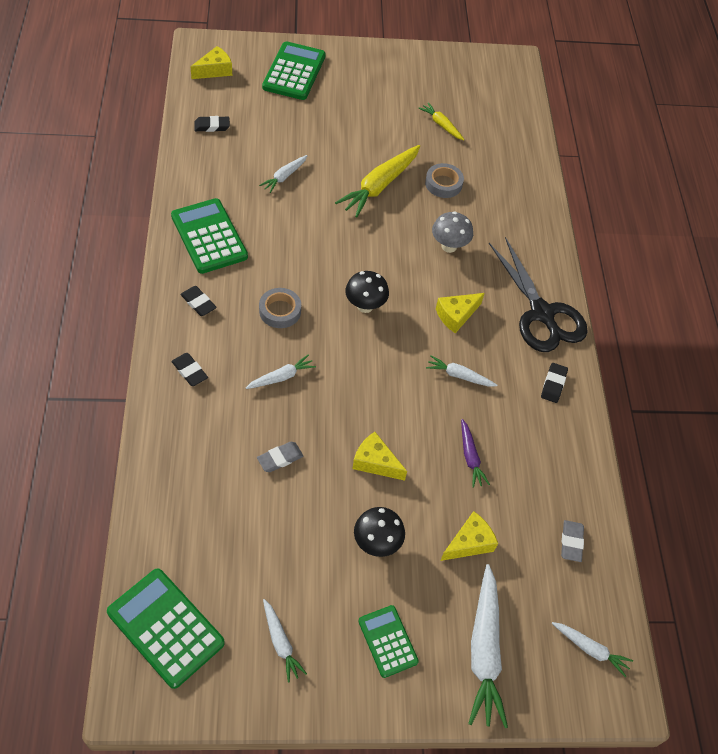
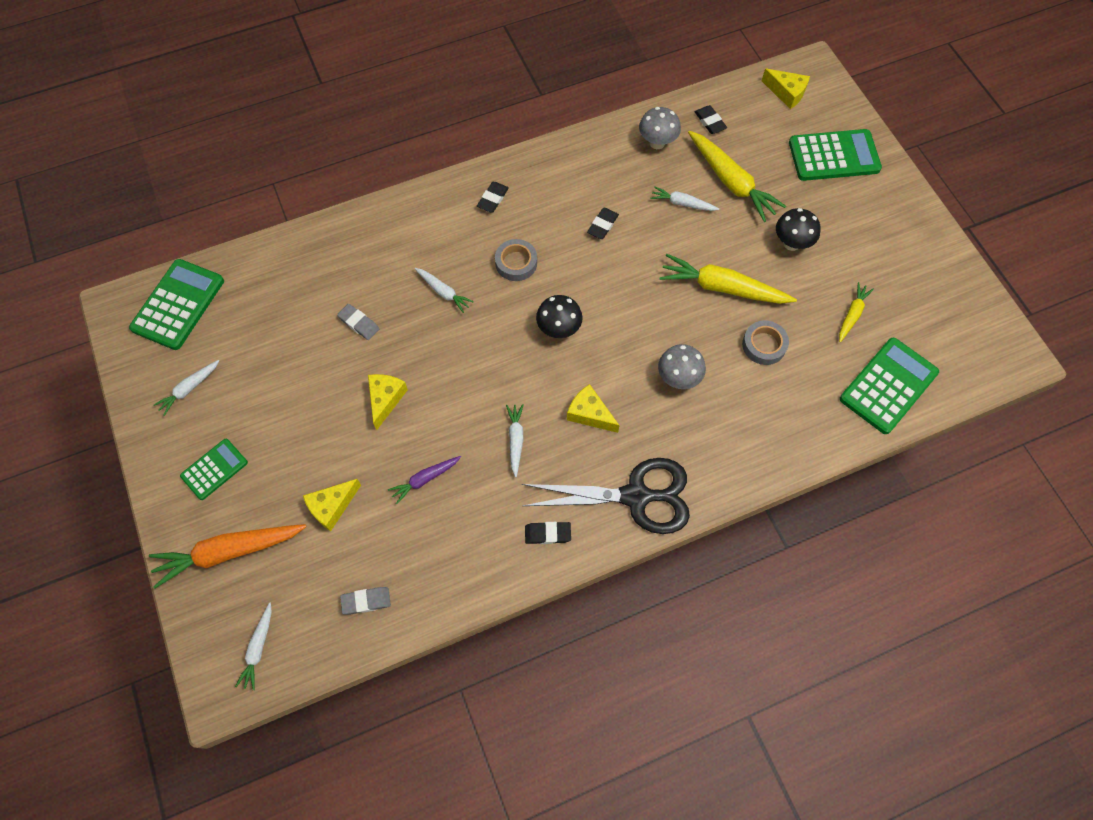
camera: 75 degrees right, 10 degrees up
green calculator [171,198,248,274] -> green calculator moved to [840,338,939,434]
black eraser [171,353,208,386] -> black eraser moved to [587,208,619,239]
black mushroom [354,507,405,557] -> black mushroom moved to [776,208,821,251]
yellow cheese [441,511,498,561] -> yellow cheese turned 105 degrees clockwise [303,479,361,531]
white carrot [468,564,508,728] -> orange carrot [149,524,307,589]
black scissors [489,237,588,352] -> black scissors turned 135 degrees counterclockwise [522,458,690,534]
none -> grey mushroom [639,107,681,149]
none -> yellow carrot [688,131,786,222]

